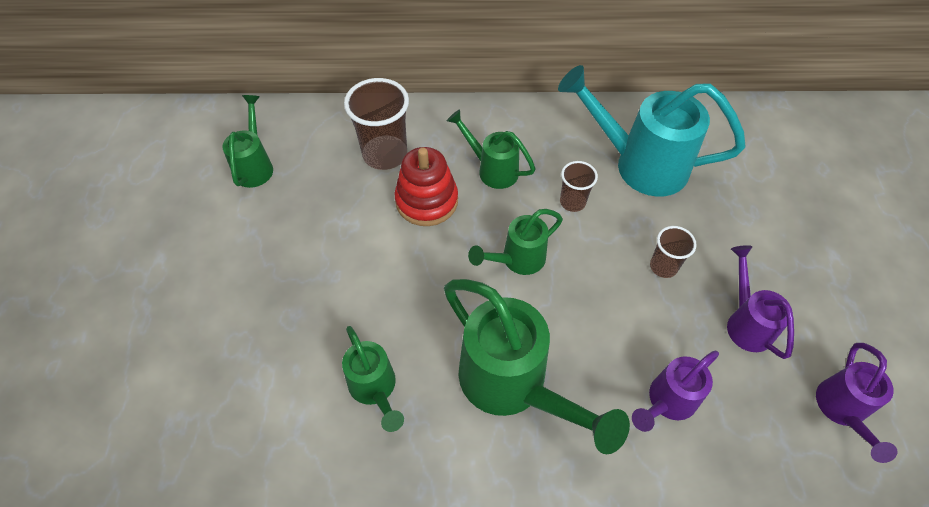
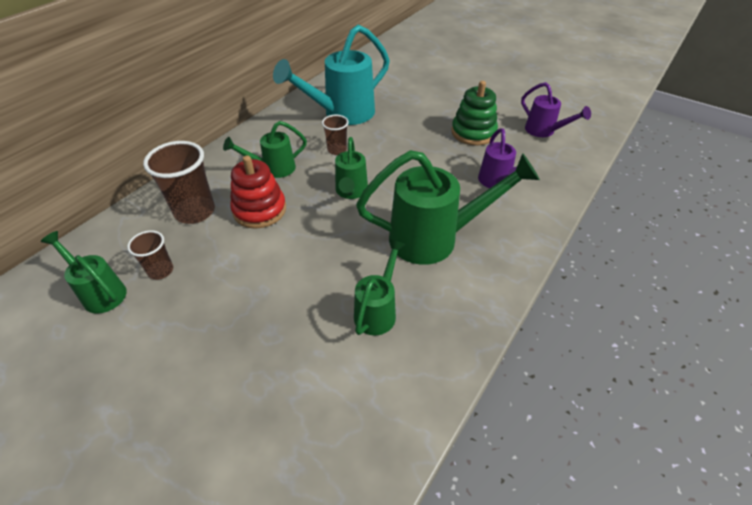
camera: 55 degrees left, 10 degrees down
green watering can [342,326,404,432] -> green watering can turned 75 degrees counterclockwise [354,239,406,335]
brown cup [650,226,697,278] -> brown cup moved to [127,230,173,280]
purple watering can [727,245,794,359] -> green stacking toy [451,81,498,145]

